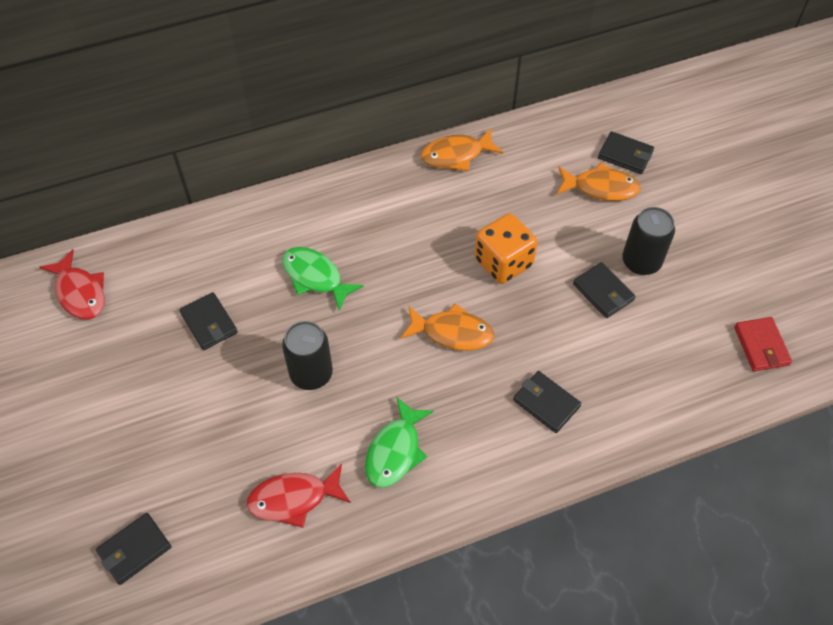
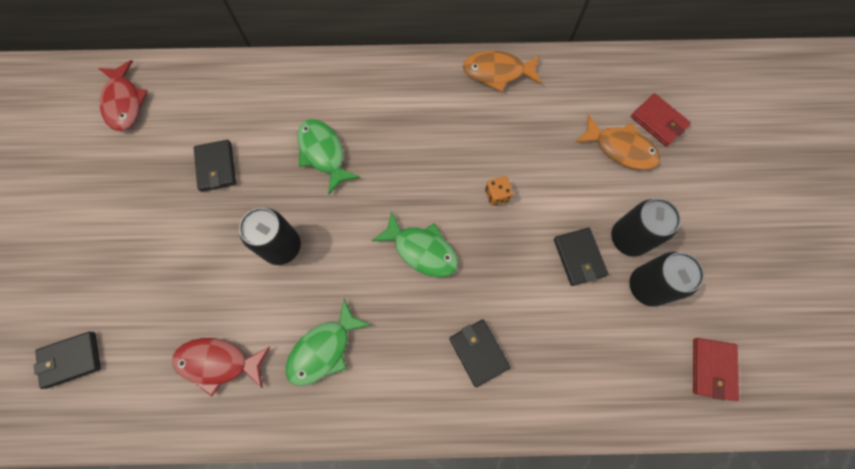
camera: 20 degrees right, 15 degrees up
orange fish [401,304,494,351] -> green fish [371,211,458,277]
orange dice [475,213,538,284] -> orange dice [485,176,513,206], size x0.48
black wallet [598,131,654,174] -> red wallet [631,93,691,147]
none -> black can [629,252,704,307]

